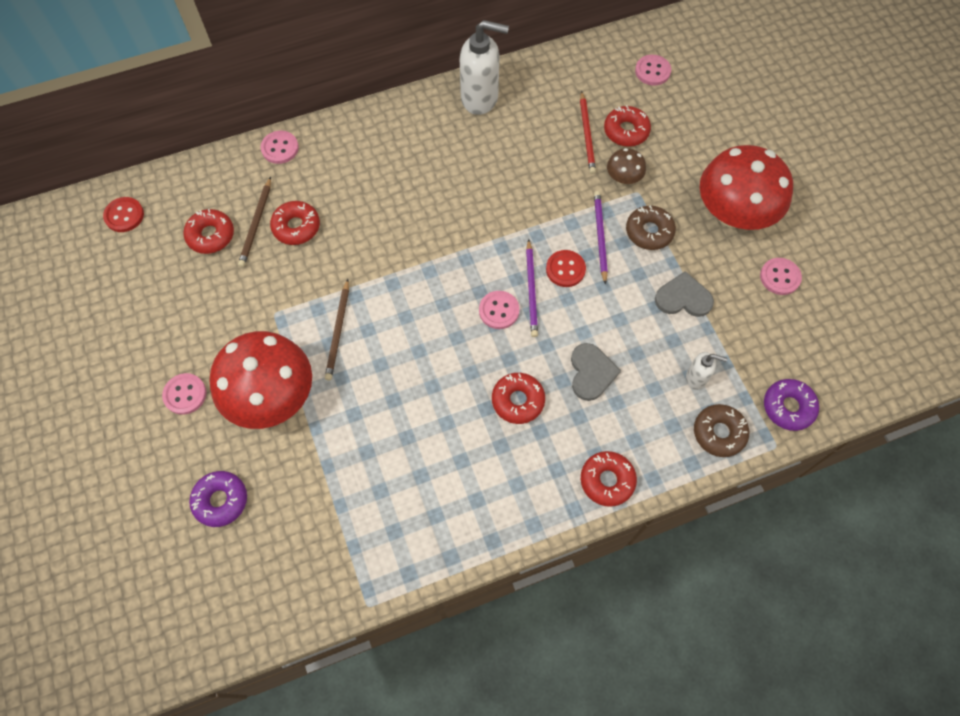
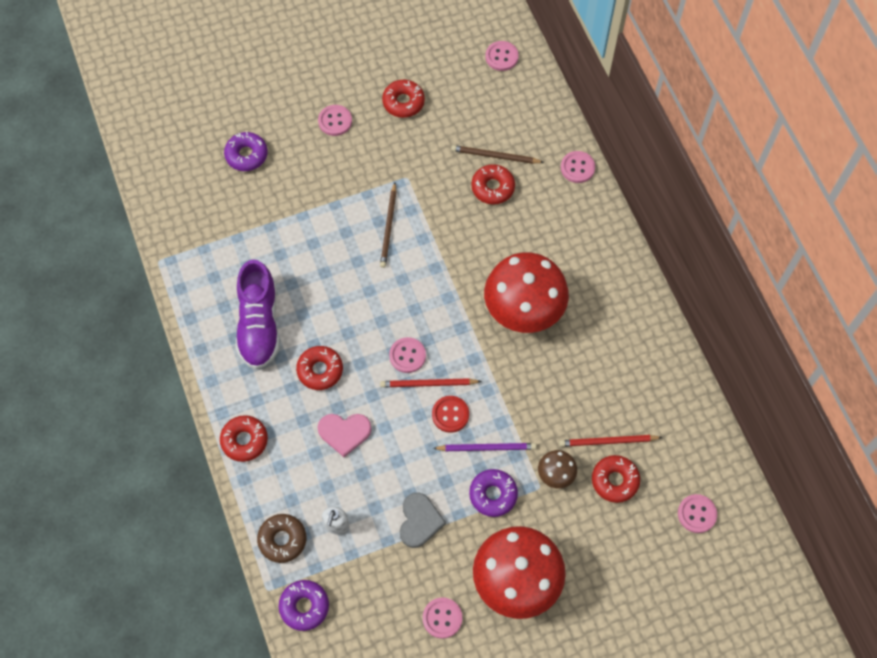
camera: 90 degrees right, 0 degrees up
red button [103,197,144,232] -> pink button [485,41,519,71]
red donut [183,209,234,254] -> red donut moved to [382,80,425,118]
red mushroom [209,331,312,429] -> red mushroom moved to [484,252,569,333]
brown pencil [325,279,349,380] -> brown pencil turned 90 degrees counterclockwise [380,183,396,268]
white soap dispenser [460,20,509,115] -> none
purple pencil [526,239,538,337] -> red pencil [380,378,482,387]
grey heart [571,343,621,401] -> pink heart [318,414,372,457]
brown donut [626,206,676,250] -> purple donut [469,469,518,517]
none -> purple shoe [236,260,280,370]

